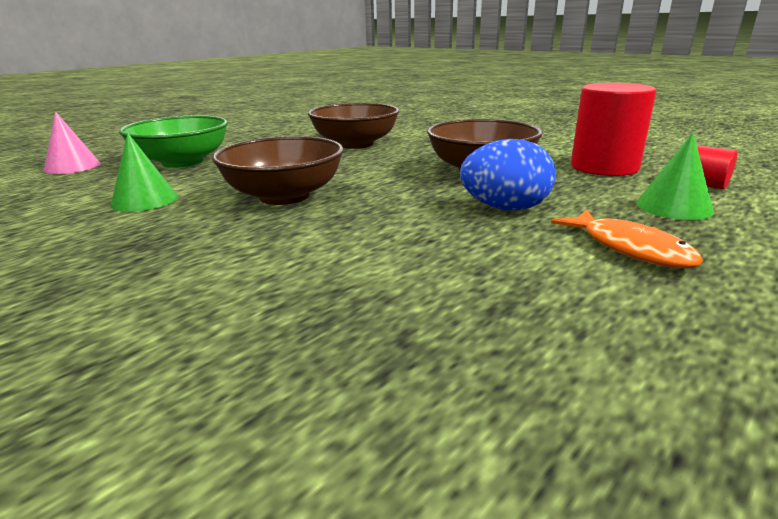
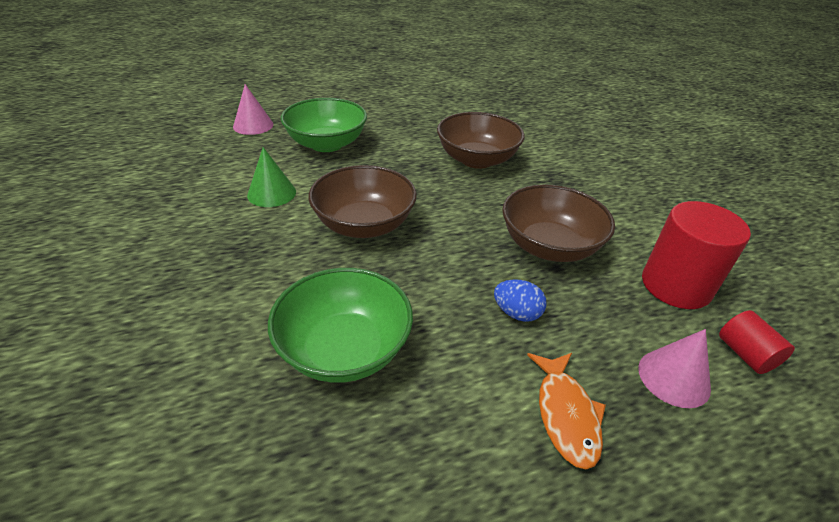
camera: 25 degrees right, 15 degrees up
blue egg [460,139,556,211] -> blue egg [494,279,547,322], size x0.63
green cone [636,132,714,220] -> pink cone [638,329,711,408]
none -> green bowl [268,268,413,383]

